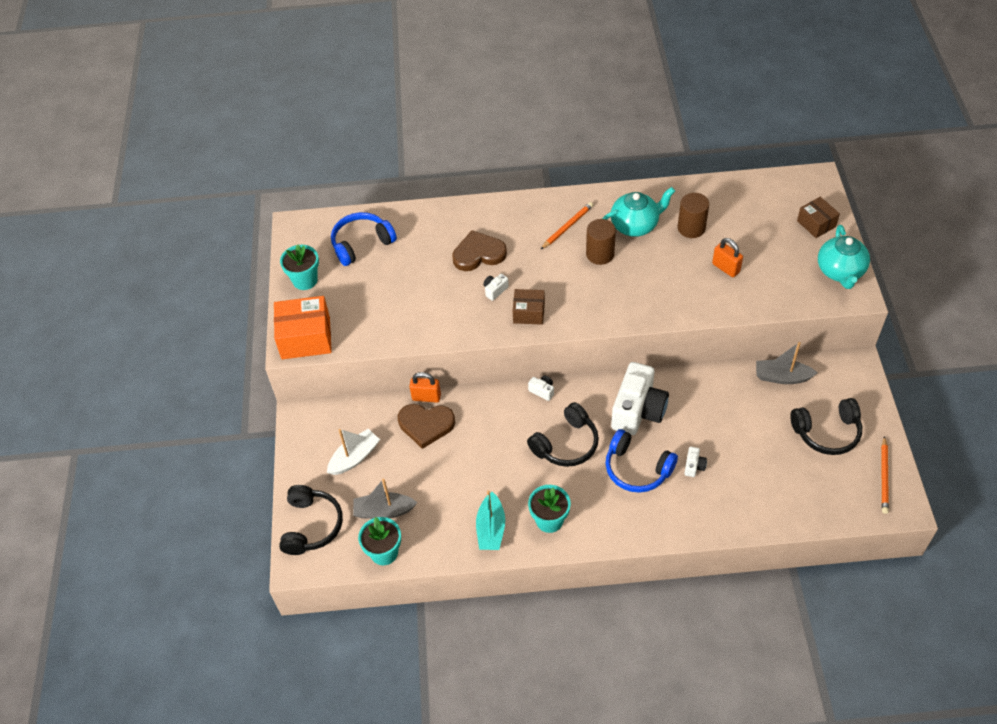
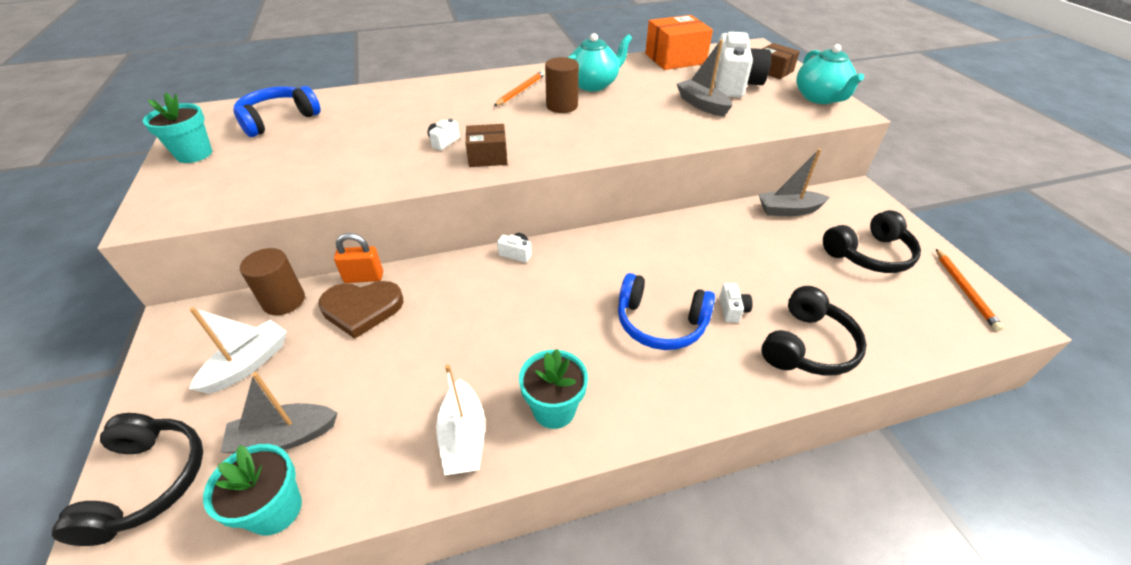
camera: 15 degrees left, 10 degrees down
orange box [274,296,332,359] -> orange box moved to [645,15,713,70]
brown heart [452,230,507,271] -> none
turquoise boat [476,490,505,550] -> white boat [436,364,485,475]
black headphones [527,402,599,467] -> black headphones moved to [761,286,867,376]
white camera [611,362,669,435] -> white camera moved to [715,32,771,97]
brown cylinder [678,193,709,238] -> brown cylinder moved to [240,248,305,315]
orange padlock [712,238,743,277] -> grey boat [677,40,732,116]

